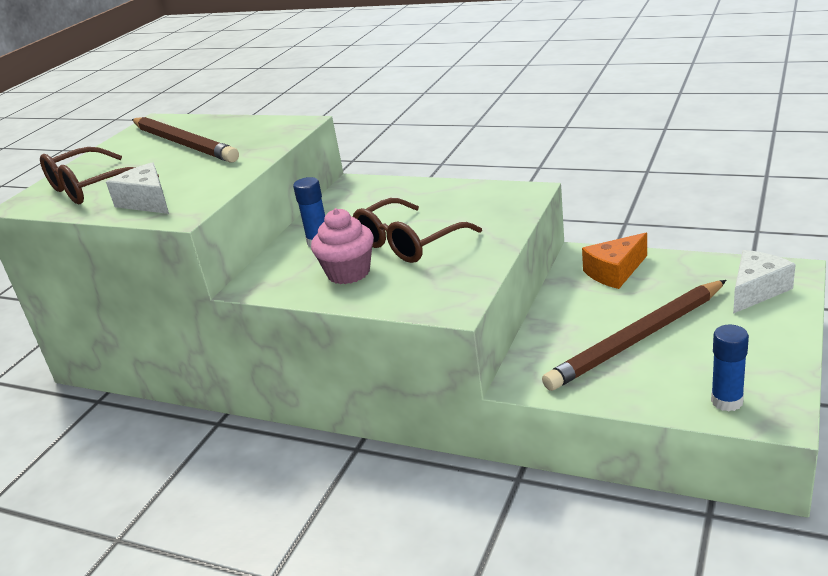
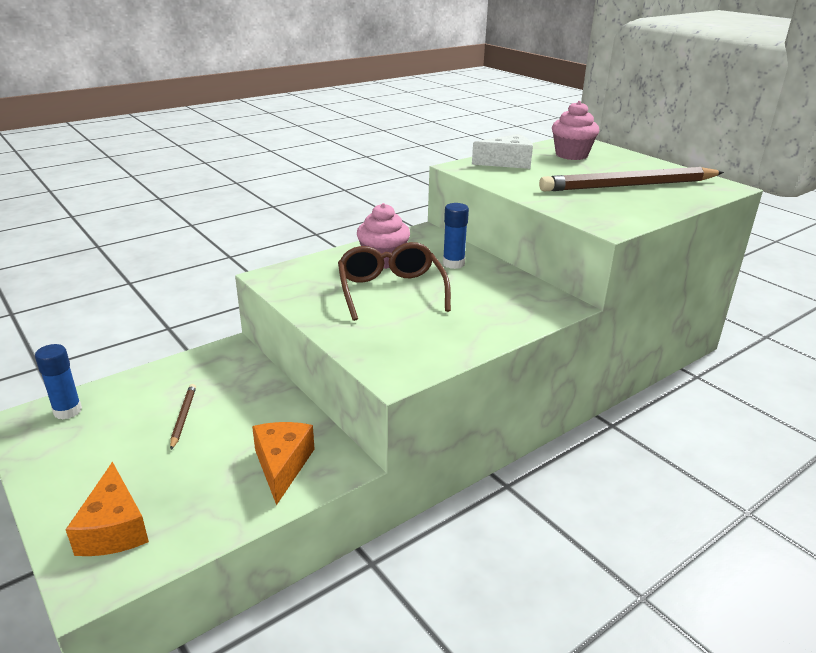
camera: 115 degrees right, 0 degrees up
brown glasses [40,147,159,204] -> pink cupcake [552,101,599,160]
brown pencil [542,280,726,391] -> brown pencil [170,384,196,450], size x0.42
white cheese [733,250,796,314] -> orange cheese [65,462,149,556]

